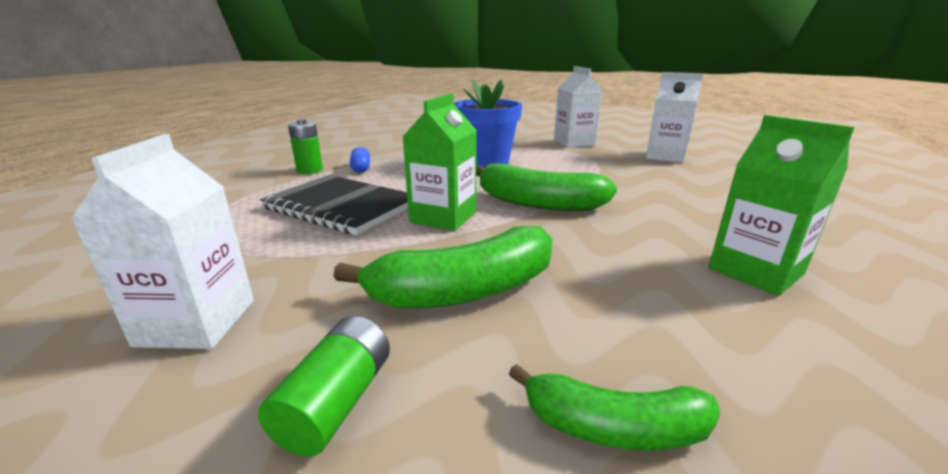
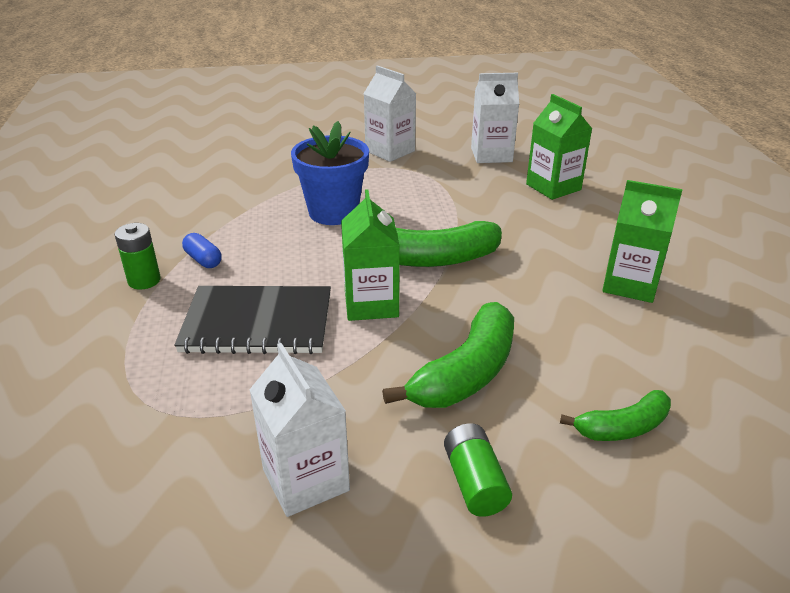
camera: 30 degrees left, 10 degrees up
none -> green carton [526,94,592,200]

